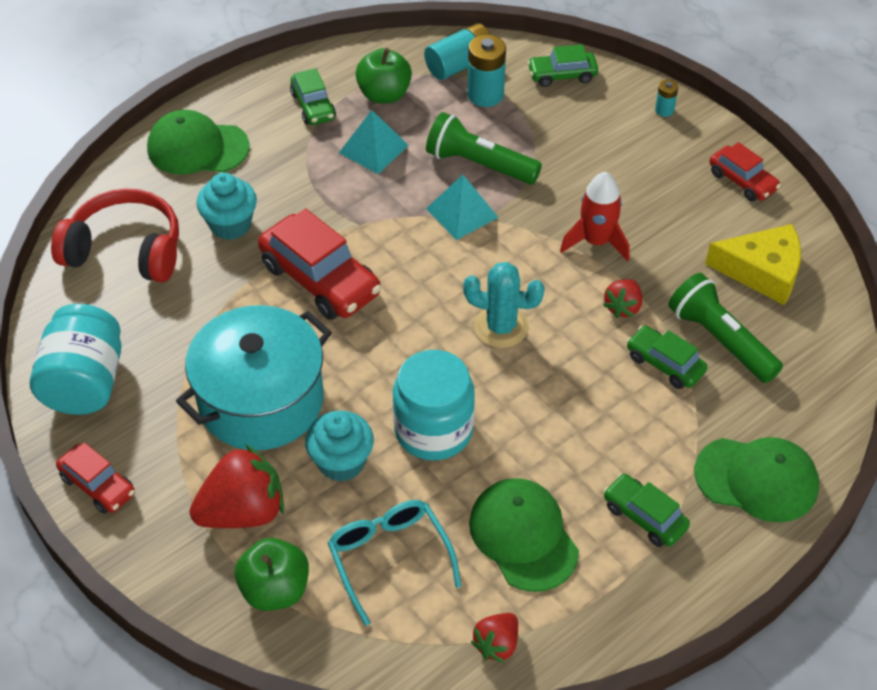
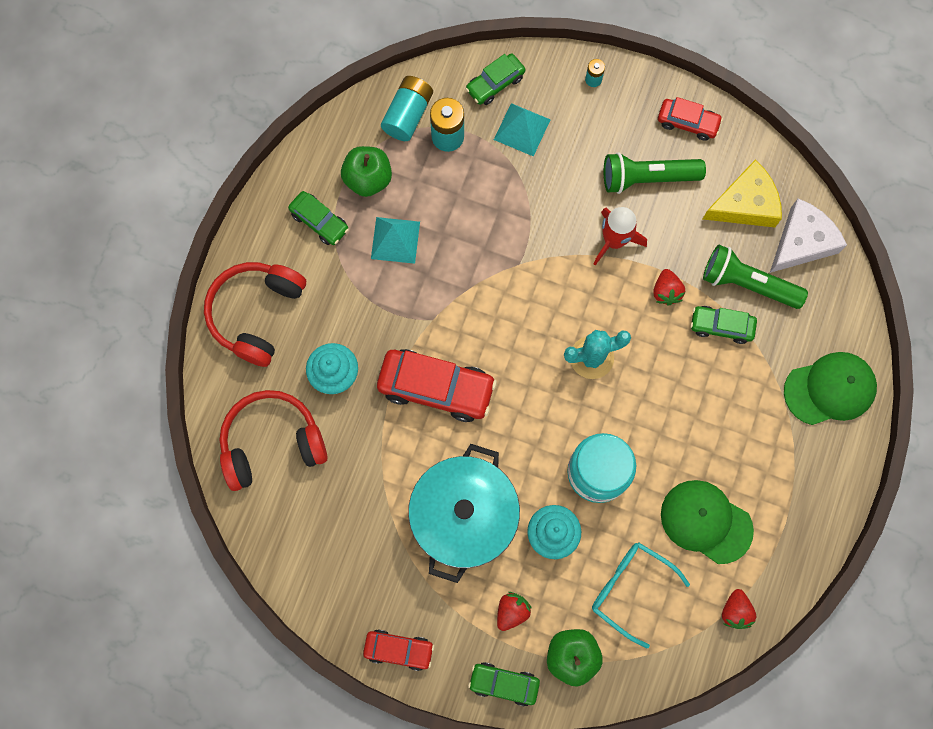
camera: 30 degrees left, 25 degrees up
turquoise jar [30,304,121,415] -> none
green cap [147,110,250,174] -> red headphones [204,262,306,367]
red strawberry [190,444,284,528] -> red strawberry [497,592,532,631], size x0.54
green flashlight [426,112,542,184] -> green flashlight moved to [604,152,706,194]
turquoise pyramid [426,175,499,240] -> turquoise pyramid moved to [494,103,551,156]
green car [603,473,690,547] -> green car moved to [468,662,540,706]
none -> white cheese [770,198,847,273]

